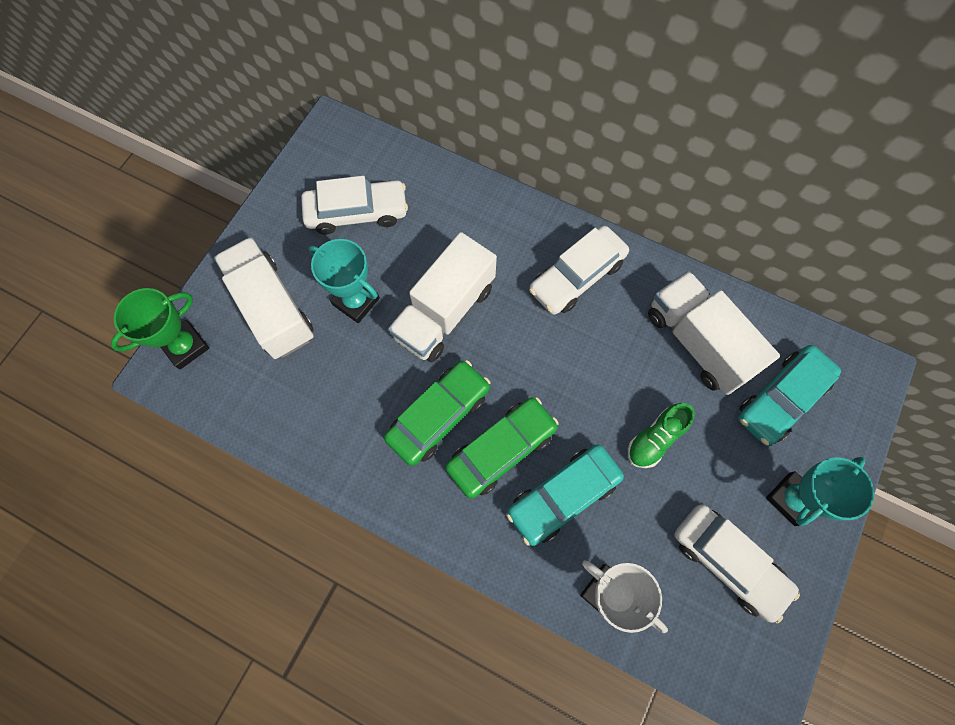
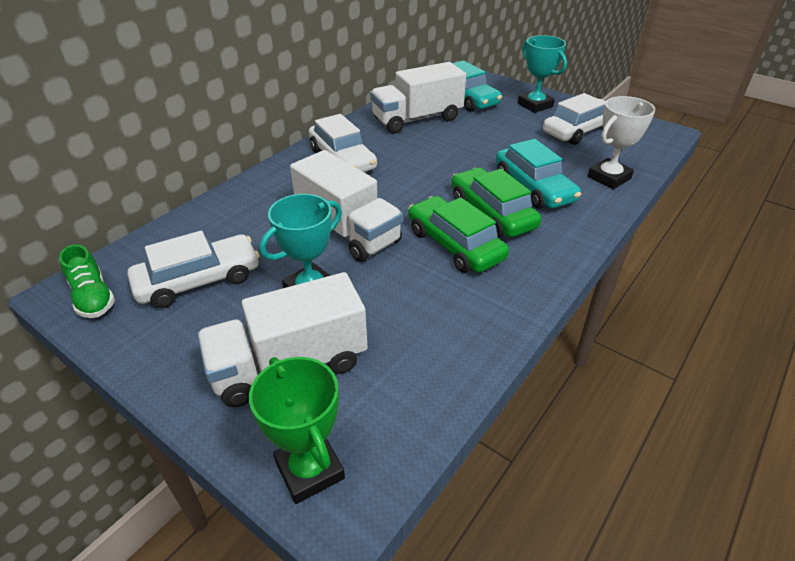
camera: 80 degrees left, 30 degrees down
white car [301,176,408,234] -> white car turned 60 degrees clockwise [127,231,260,308]
green shoe [628,403,695,468] -> green shoe moved to [59,244,115,318]

